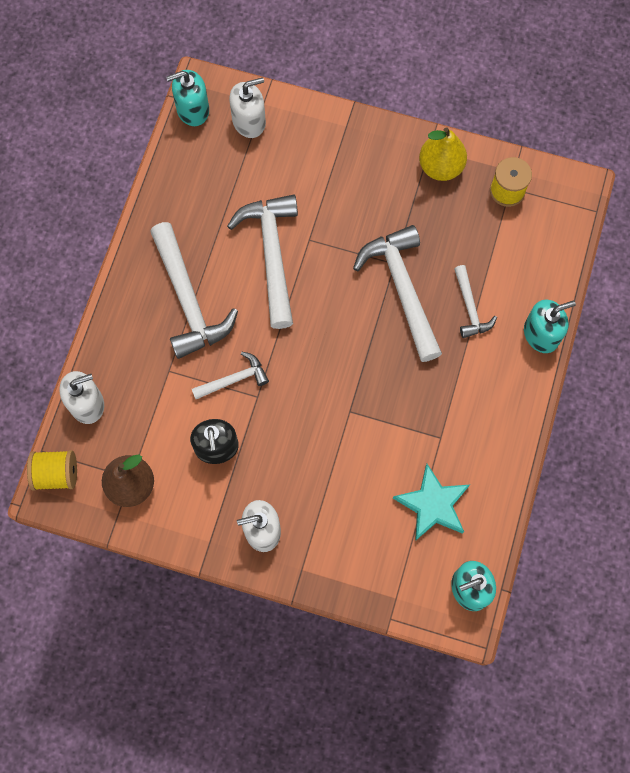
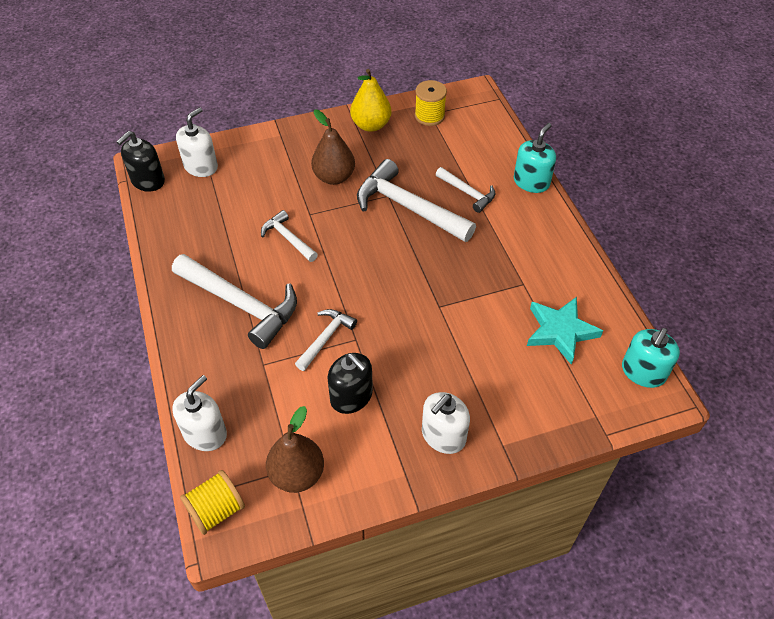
camera: 35 degrees left, 20 degrees down
turquoise soap dispenser [166,70,209,126] -> black soap dispenser [116,131,165,192]
white hammer [227,195,298,329] -> white hammer [261,210,318,262], size x0.53
none -> brown pear [311,109,355,185]

